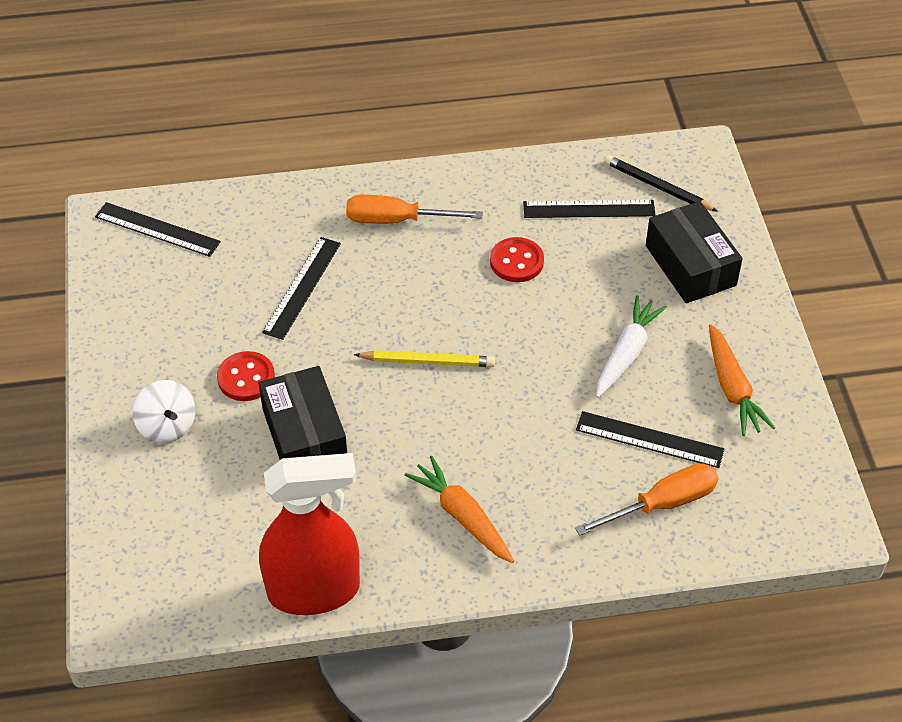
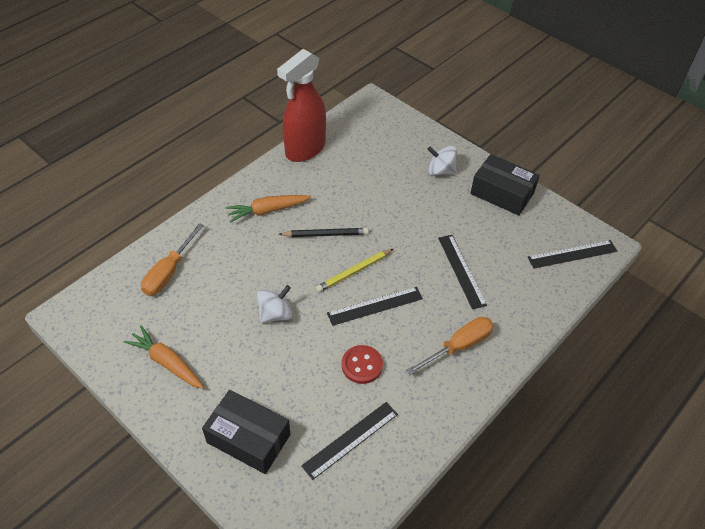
camera: 140 degrees right, 0 degrees up
red button [217,351,275,401] -> none
black box [259,366,347,460] -> black box moved to [470,154,540,216]
orange carrot [405,456,514,563] -> orange carrot turned 150 degrees clockwise [226,195,311,222]
black ruler [576,411,724,468] -> black ruler moved to [327,287,423,326]
white carrot [596,295,667,398] -> none
black pencil [604,155,718,212] -> black pencil moved to [279,228,369,237]
none -> white spinning top [257,285,293,323]

